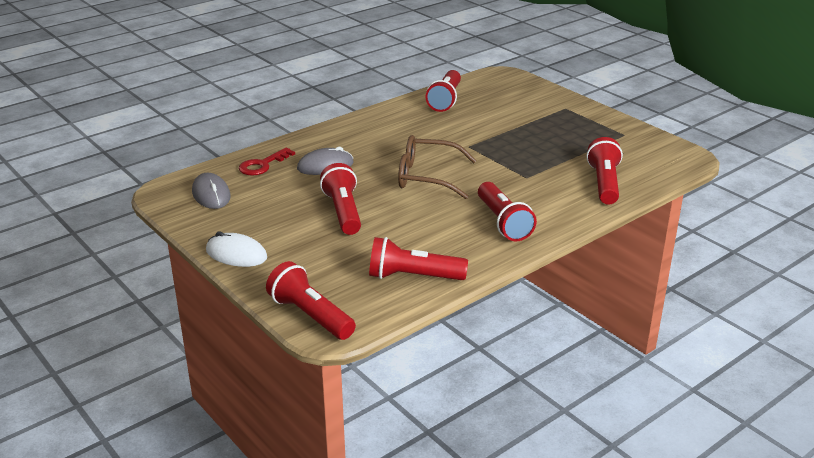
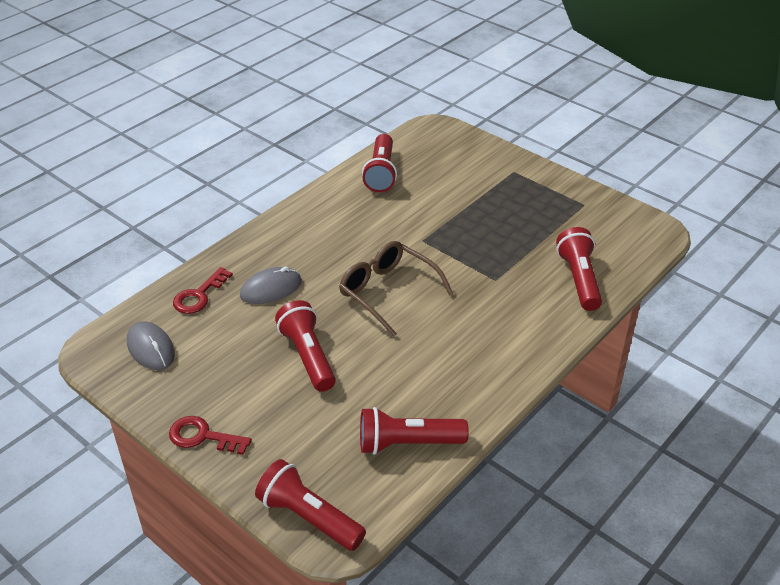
camera: 10 degrees left, 10 degrees up
white mouse [206,231,267,267] -> red key [169,416,252,455]
brown glasses [398,135,477,199] -> brown glasses turned 45 degrees clockwise [339,241,453,337]
red flashlight [478,182,537,242] -> none

